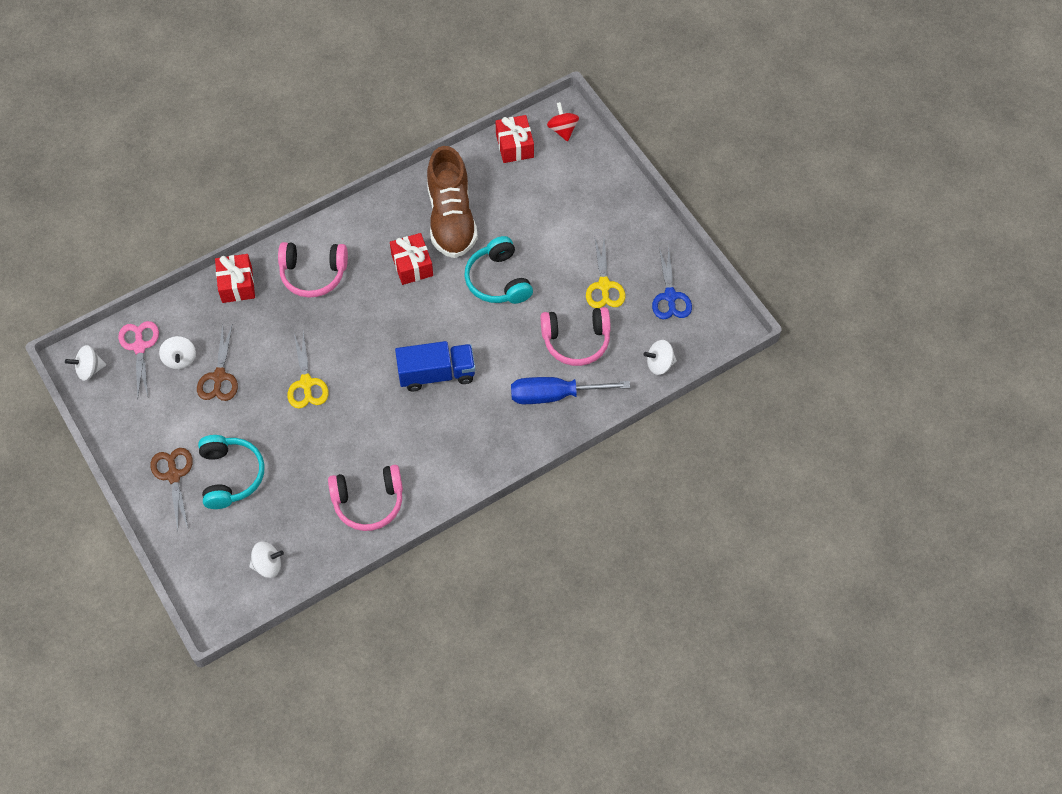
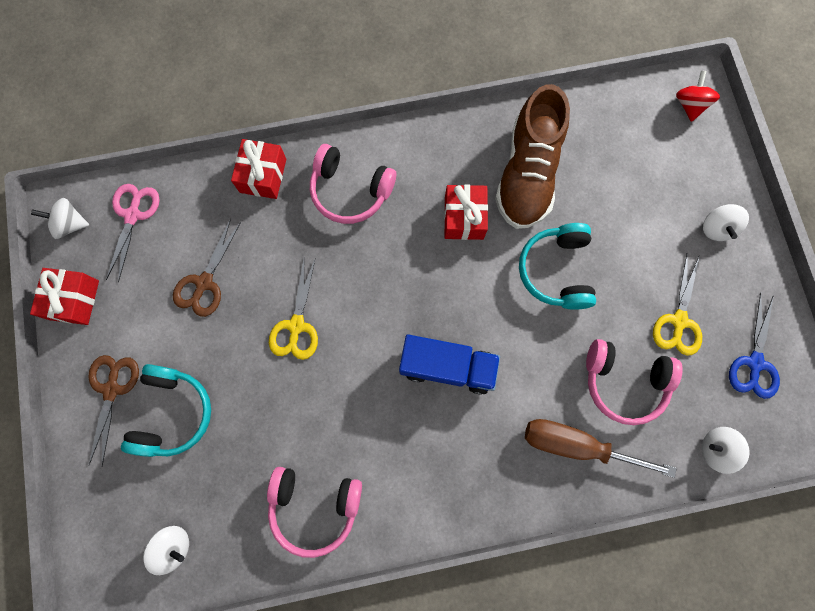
camera: 20 degrees right, 15 degrees up
white spinning top [159,336,196,369] -> white spinning top moved to [703,204,749,241]
red gift [496,115,534,163] -> red gift moved to [30,268,99,325]
blue screwdriver [511,377,630,404] -> brown screwdriver [525,419,677,478]

